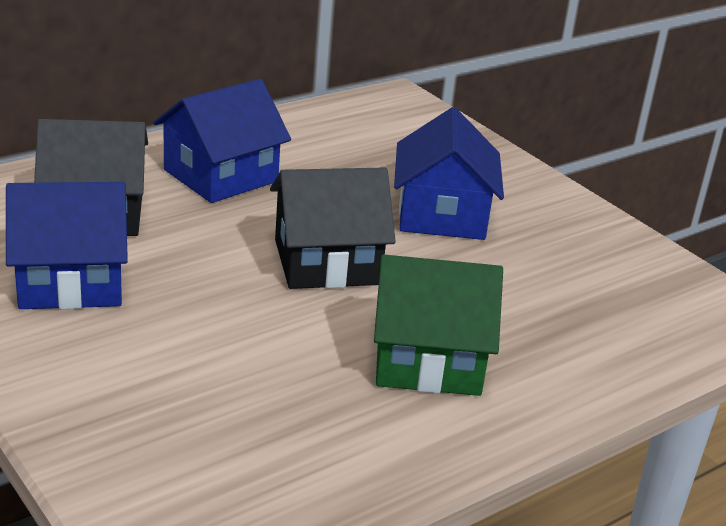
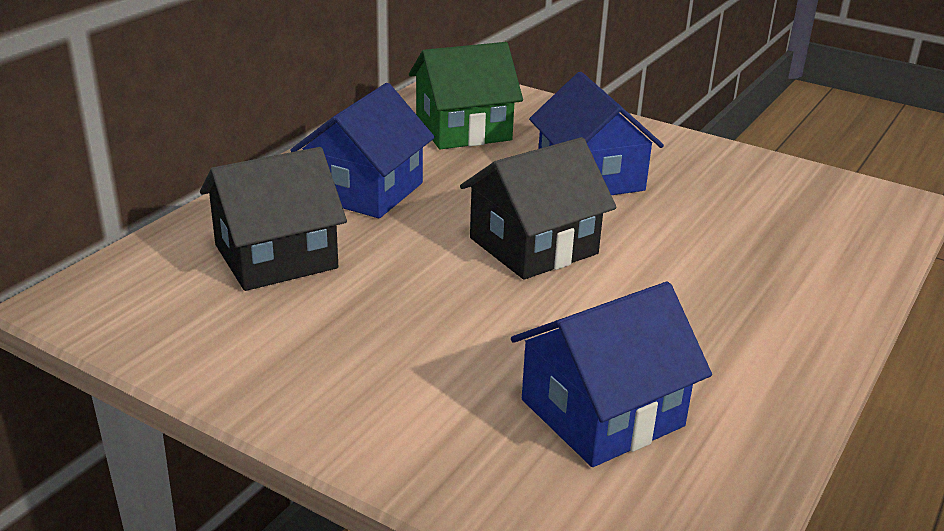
camera: 20 degrees left, 0 degrees up
blue house [6,182,128,309] -> blue house moved to [511,282,712,467]
green house [374,255,503,396] -> green house moved to [409,42,523,149]

